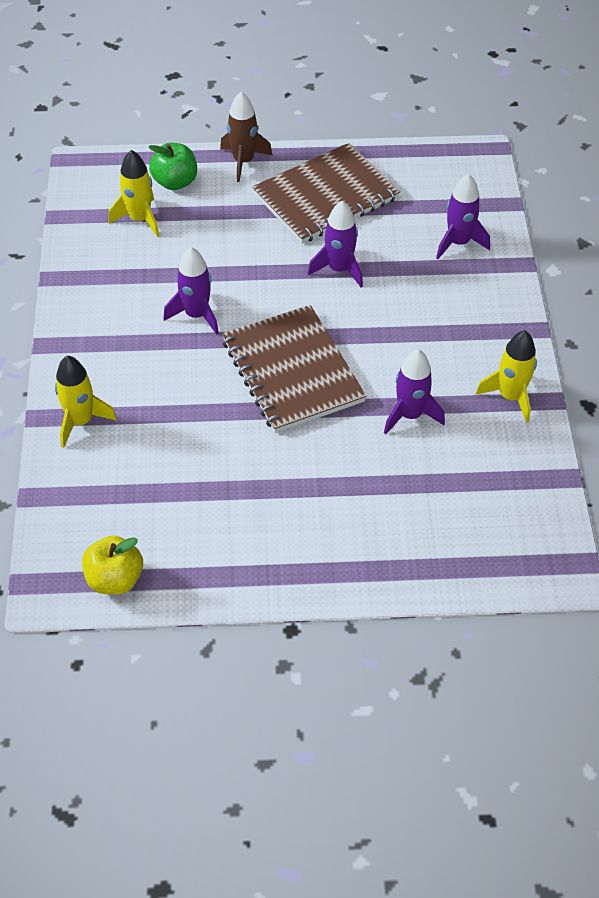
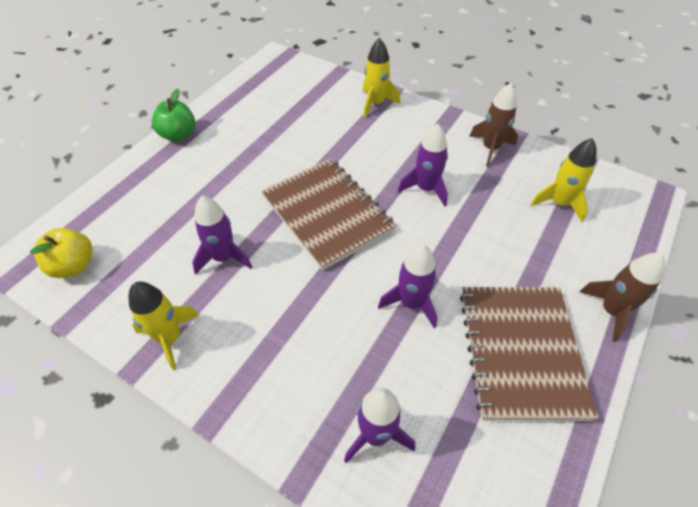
camera: 125 degrees right, 0 degrees up
yellow apple [82,536,143,595] -> yellow apple moved to [30,228,93,278]
green apple [148,143,197,190] -> green apple moved to [152,89,195,142]
brown notebook [222,305,366,433] -> brown notebook turned 45 degrees clockwise [261,158,396,270]
none -> brown rocket [469,83,518,167]

